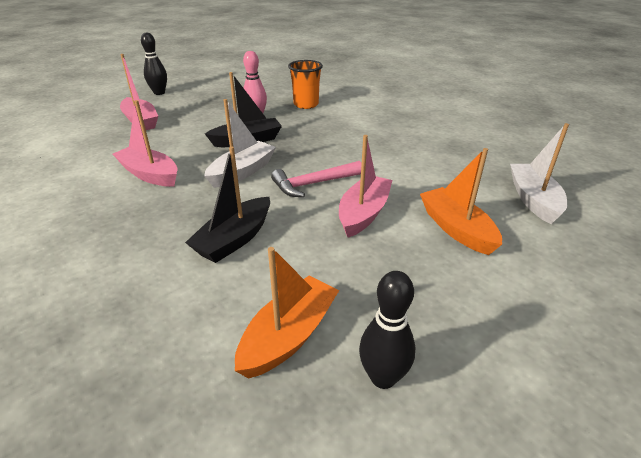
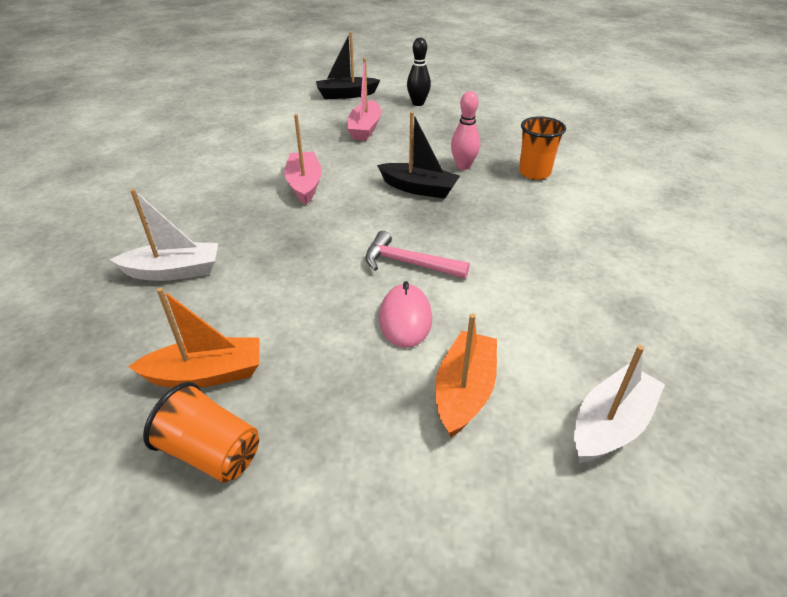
camera: 45 degrees right, 5 degrees up
black boat [185,146,270,263] -> black boat moved to [316,32,380,99]
white boat [204,99,276,188] -> white boat moved to [110,189,218,281]
pink boat [339,135,393,237] -> pink mouse [379,281,432,348]
black bowling pin [359,271,415,389] -> orange cup [143,382,259,483]

